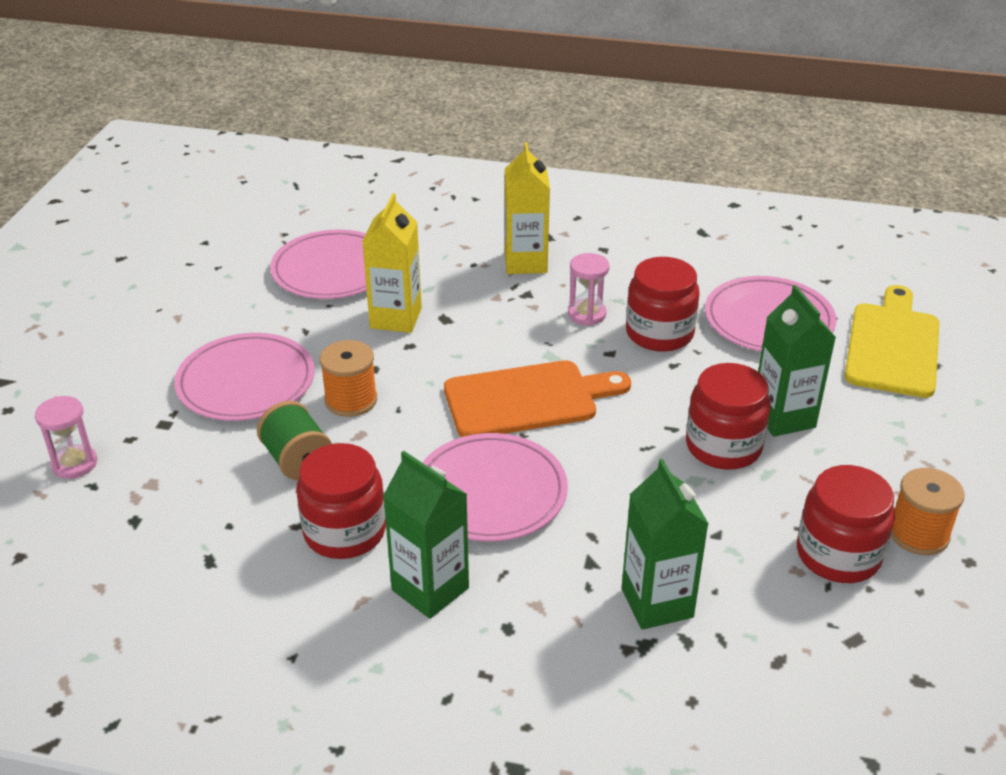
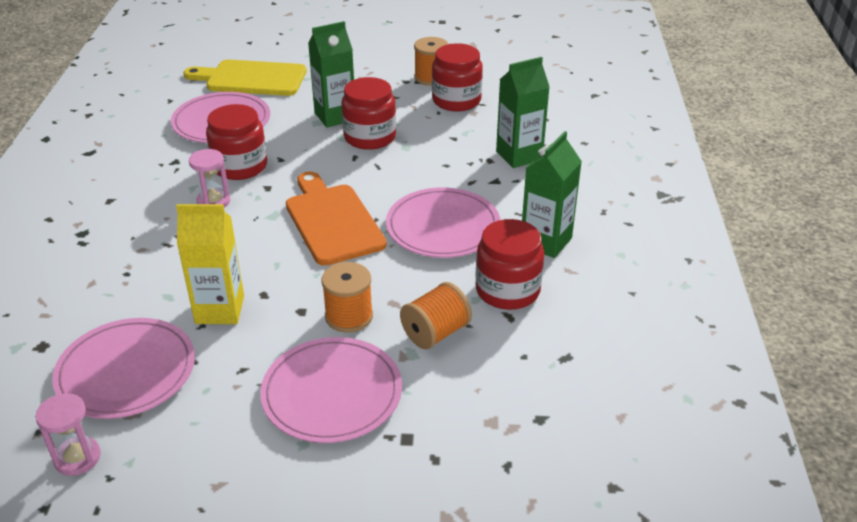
camera: 100 degrees left, 0 degrees up
pink hourglass [35,396,97,479] -> pink hourglass moved to [35,393,101,476]
green spool [257,401,332,480] -> orange spool [400,282,472,349]
yellow carton [505,142,550,274] -> none

